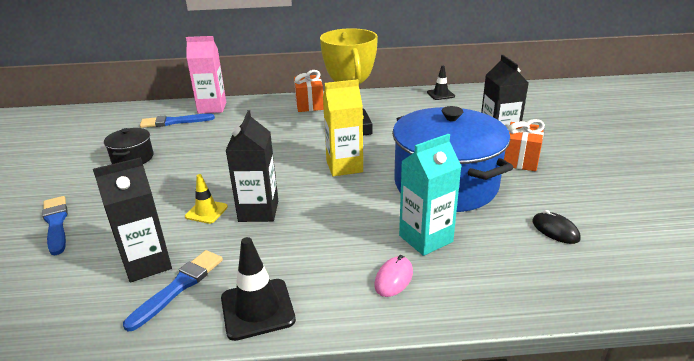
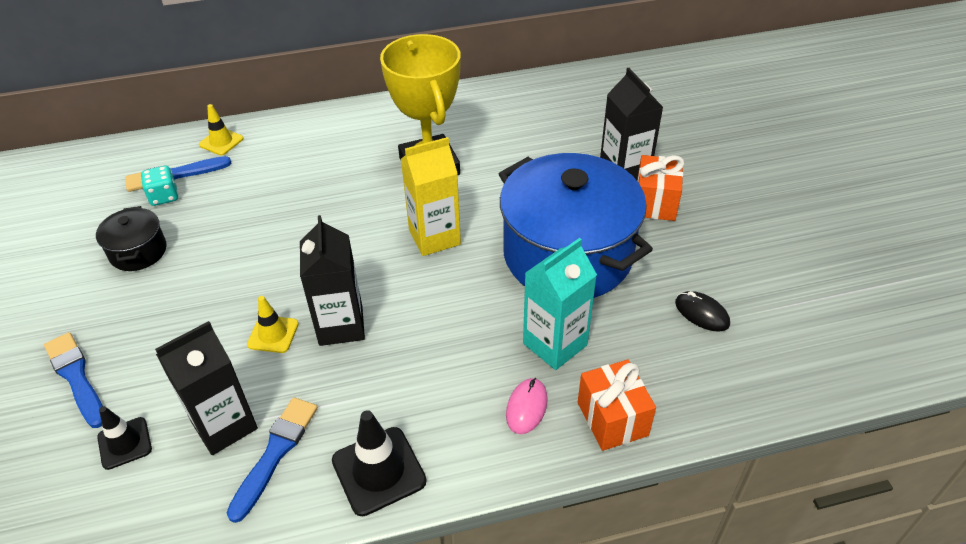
camera: 10 degrees left, 15 degrees up
pink carton [186,36,226,114] -> yellow traffic cone [199,104,243,155]
orange gift [294,70,324,112] -> orange gift moved to [578,359,656,451]
black traffic cone [427,66,455,100] -> black traffic cone moved to [97,406,152,470]
none -> turquoise dice [141,166,178,206]

